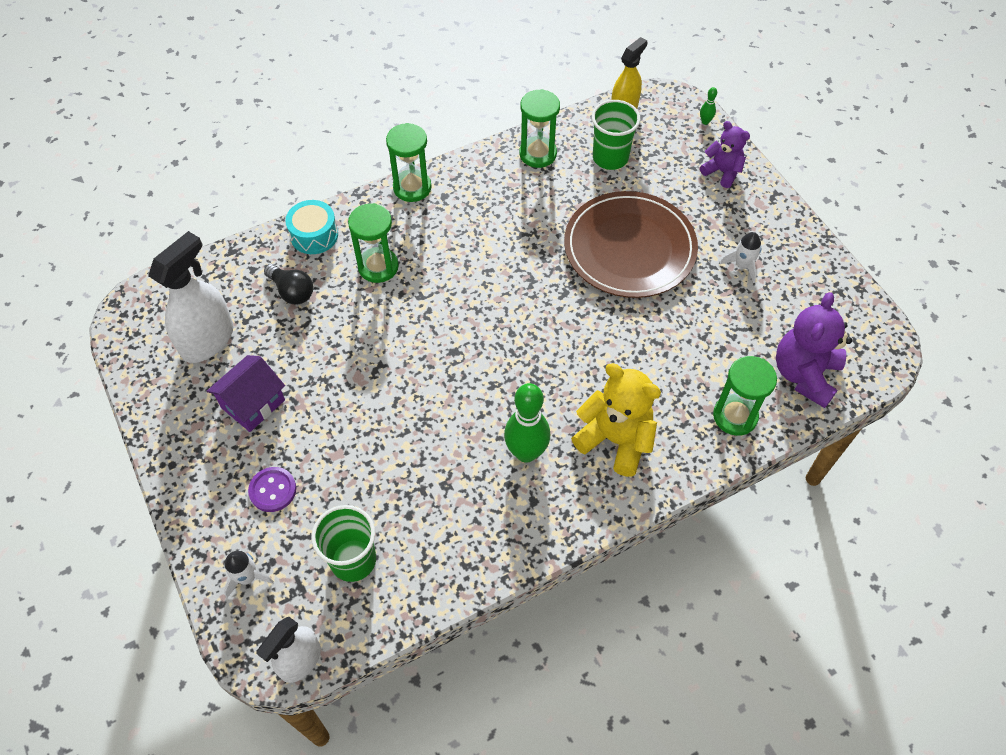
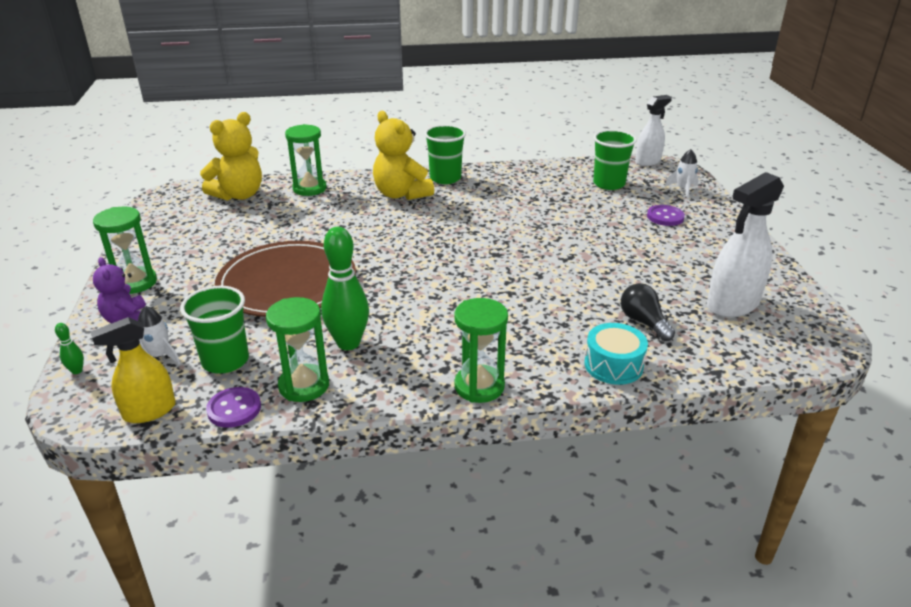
camera: 160 degrees left, 25 degrees down
purple house [207,355,285,432] -> none
green hourglass [348,203,398,283] -> green hourglass moved to [93,206,157,294]
green bowling pin [504,383,550,463] -> green bowling pin moved to [321,227,369,350]
white rocket [720,232,761,283] -> white rocket moved to [138,306,180,364]
purple teddy bear [776,292,852,408] -> yellow teddy bear [200,112,262,201]
none -> purple button [206,387,261,428]
none -> green cup [424,125,466,184]

